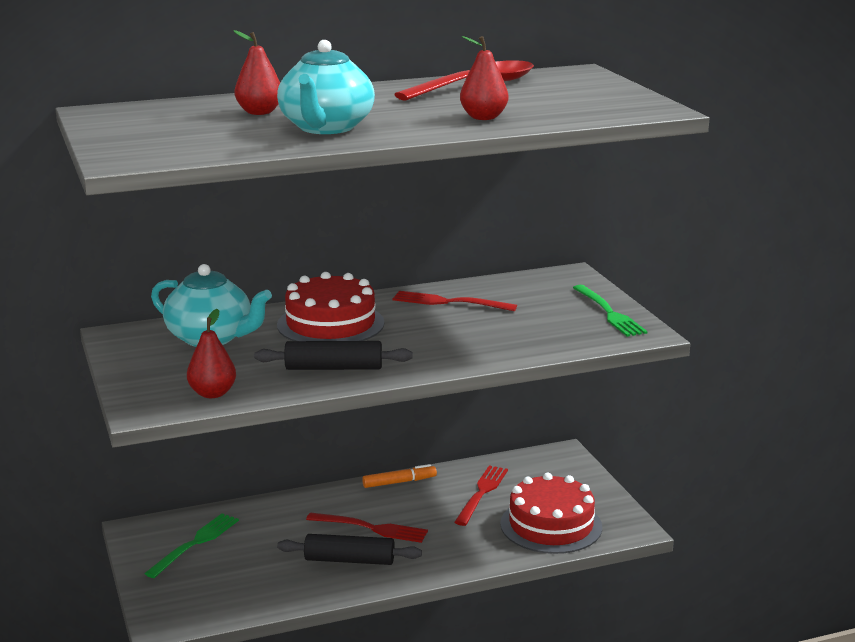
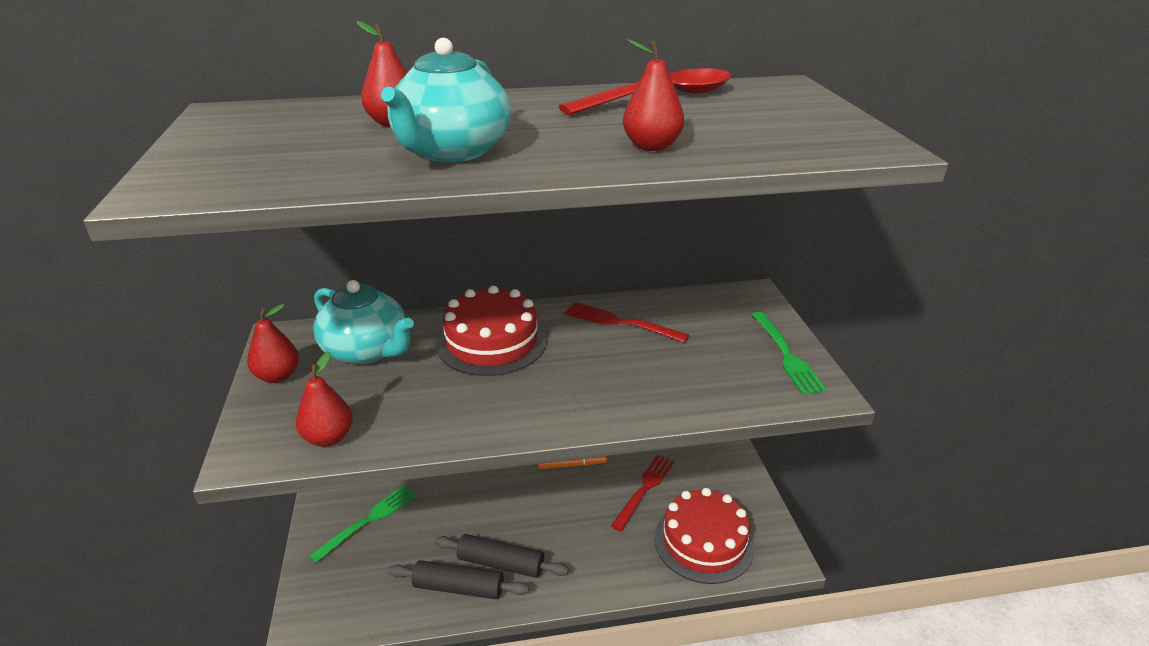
camera: 10 degrees right, 10 degrees up
black rolling pin [254,341,413,370] -> black rolling pin moved to [388,560,530,599]
red fork [306,512,428,543] -> none
none -> red pear [247,304,299,383]

